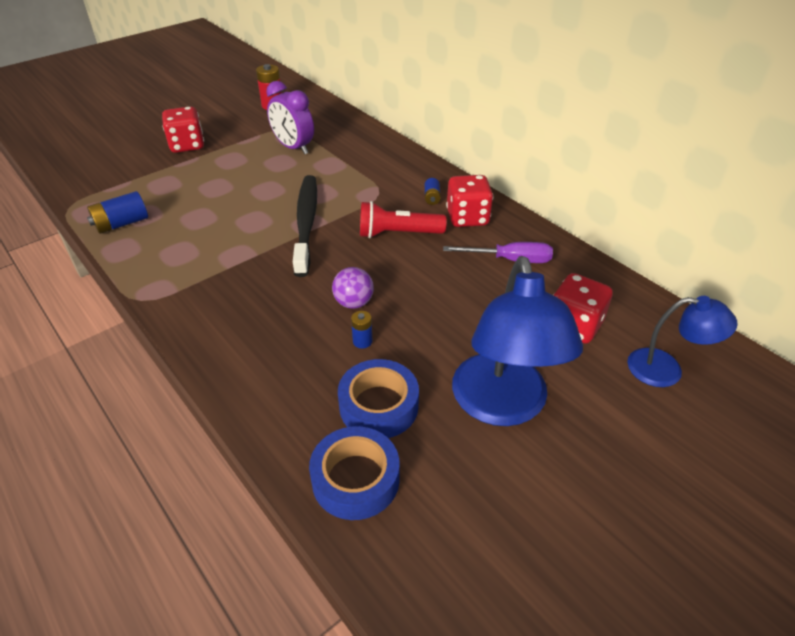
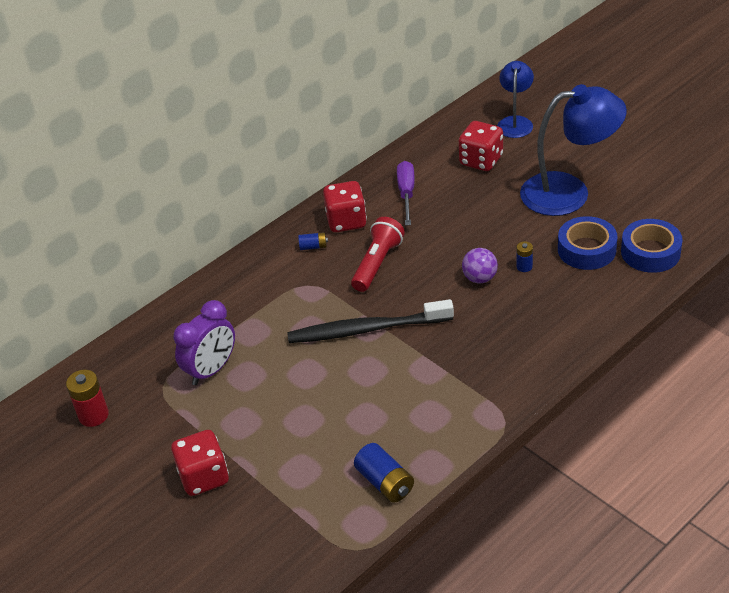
camera: 90 degrees left, 0 degrees up
red flashlight [360,201,447,238] -> red flashlight turned 150 degrees counterclockwise [351,217,405,292]

